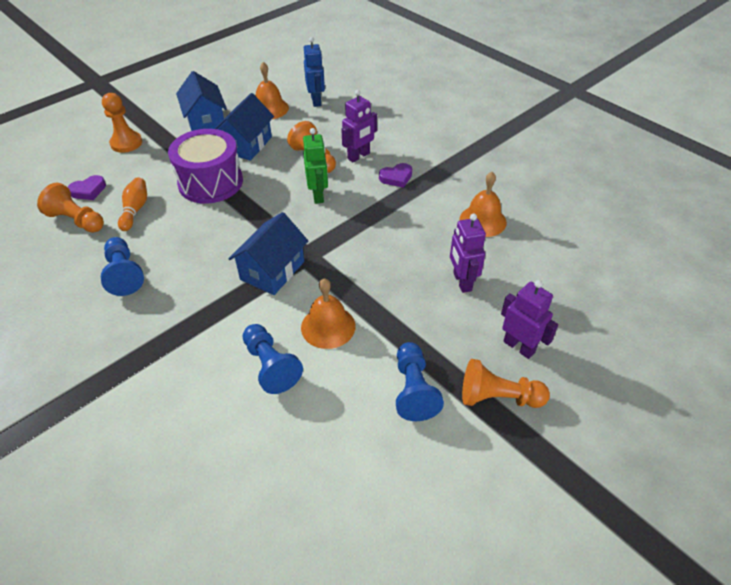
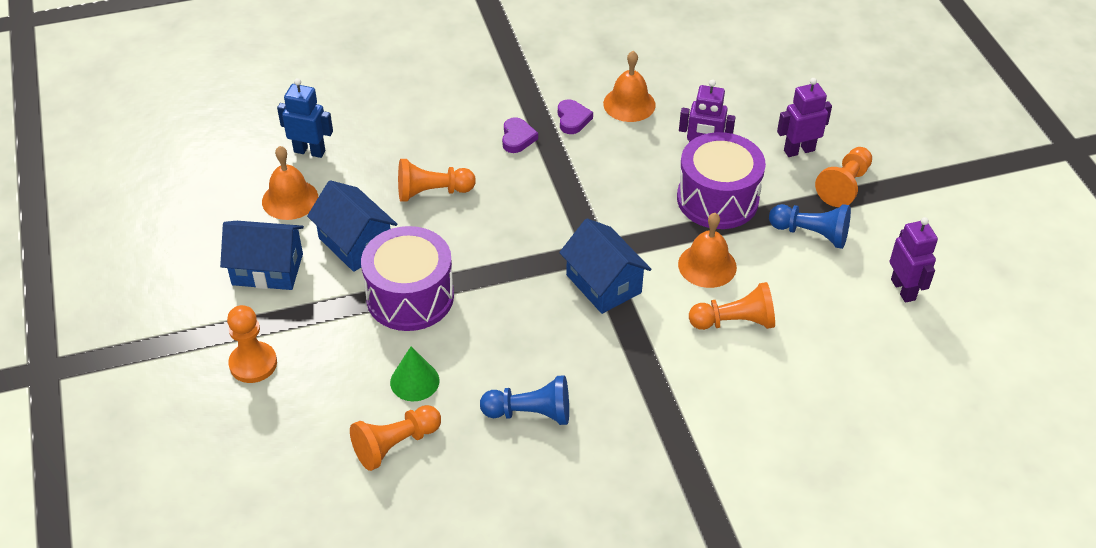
camera: 65 degrees left, 0 degrees up
purple heart [68,175,106,200] -> purple heart moved to [558,99,593,134]
orange bowling pin [118,177,147,231] -> green cone [390,346,439,401]
blue pawn [243,324,303,394] -> orange pawn [689,282,775,330]
green robot [303,128,328,204] -> none
purple robot [341,90,377,163] -> purple robot moved to [890,217,938,303]
none -> purple drum [677,132,766,229]

